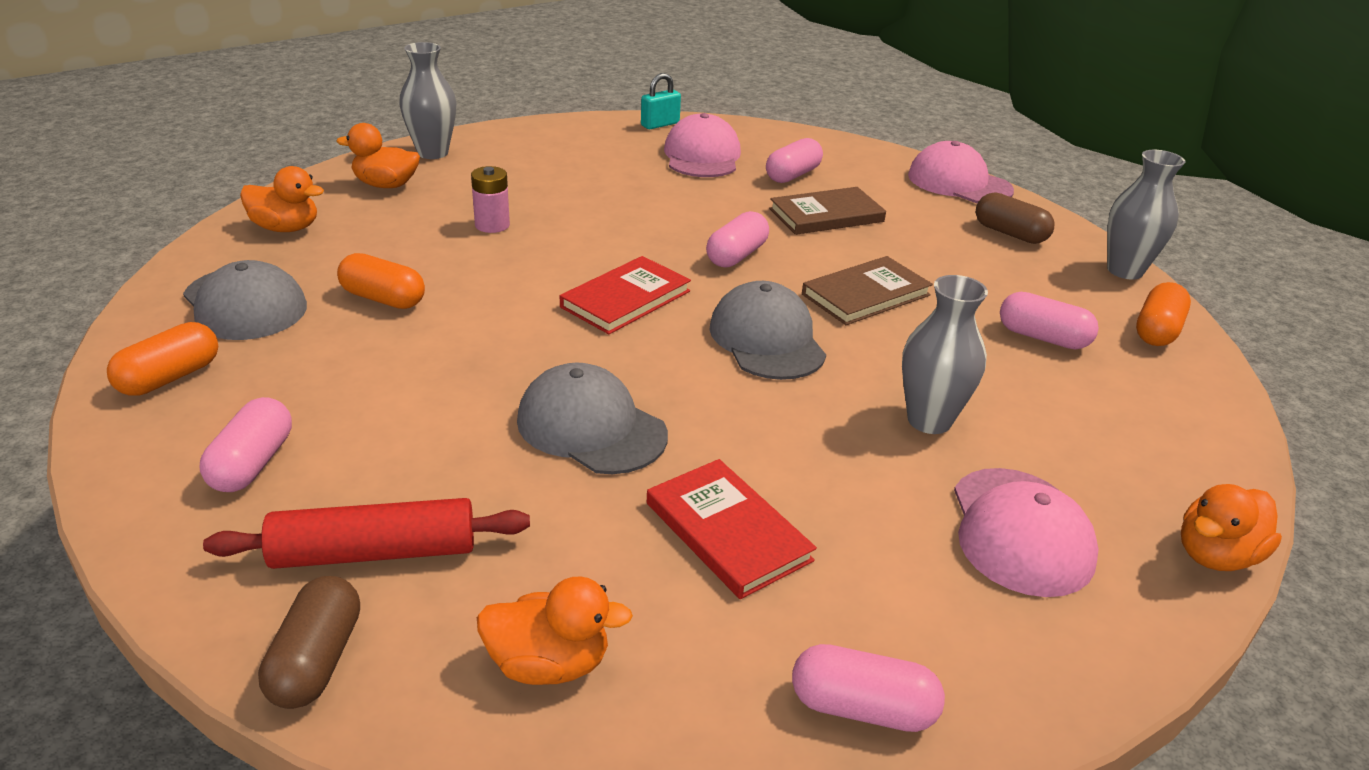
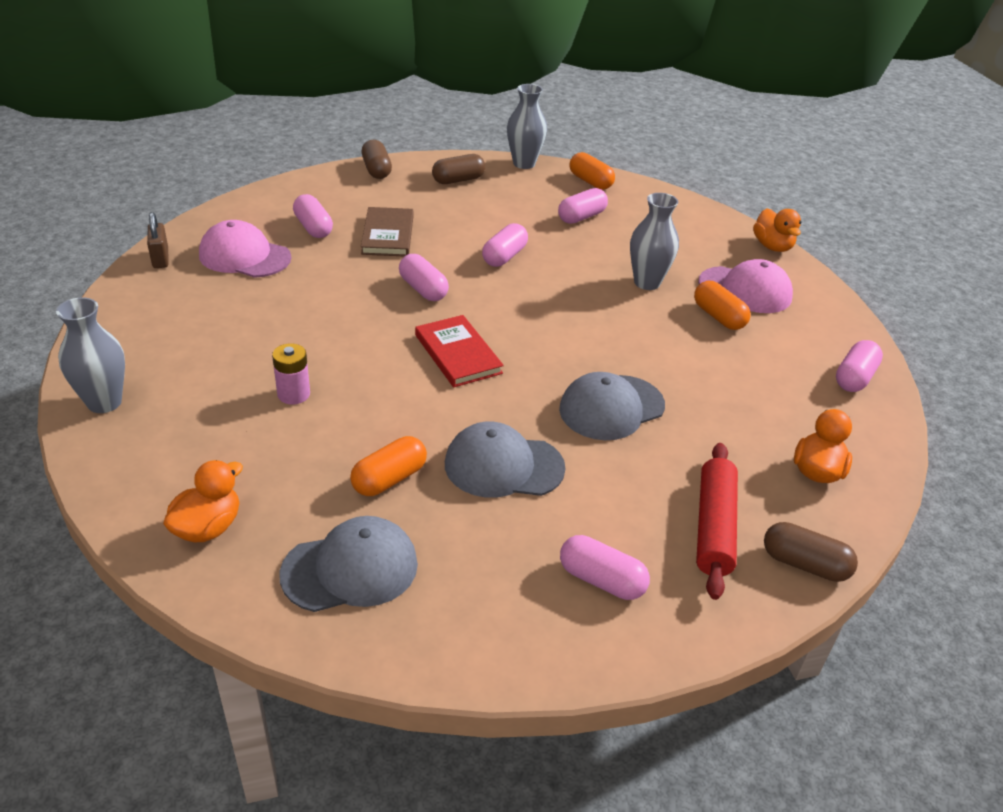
camera: 70 degrees left, 5 degrees up
orange capsule [107,322,218,396] -> orange capsule moved to [694,281,751,330]
orange duck [336,123,420,188] -> none
turquoise padlock [641,73,681,129] -> brown padlock [147,212,168,268]
red book [647,459,817,599] -> none
grey cap [709,281,826,380] -> grey cap moved to [445,421,566,498]
brown book [802,256,933,325] -> pink capsule [482,223,528,267]
pink cap [908,141,1014,203] -> brown capsule [362,140,392,179]

